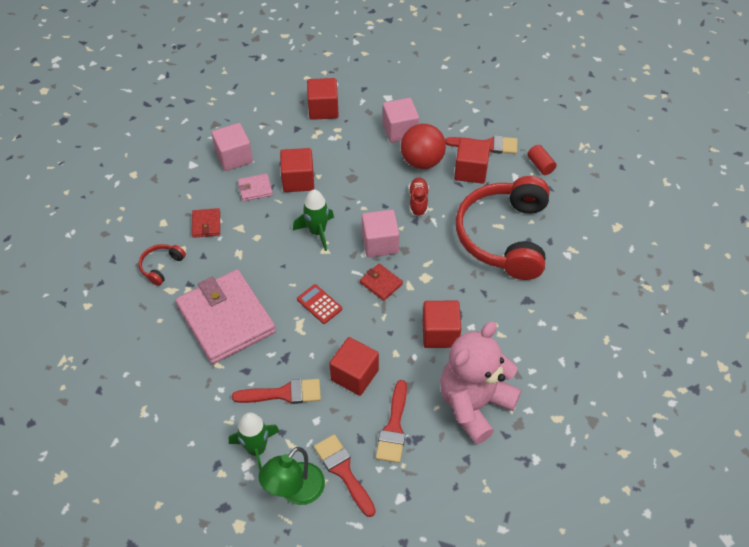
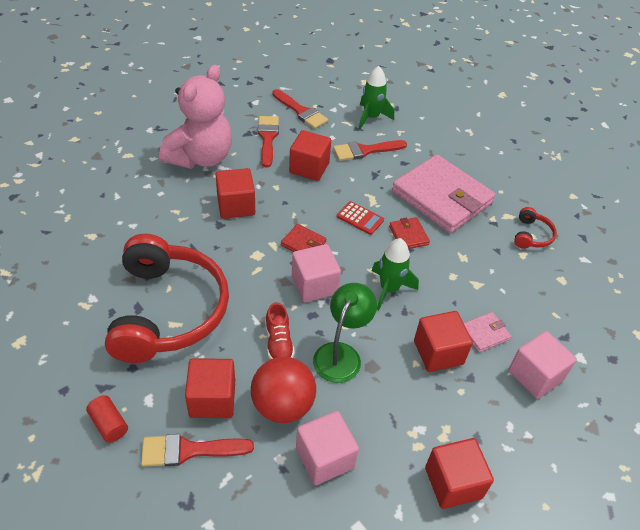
camera: 165 degrees right, 5 degrees down
red wallet [192,208,220,238] -> red wallet moved to [389,217,430,249]
green lamp [258,447,325,505] -> green lamp moved to [313,283,377,383]

